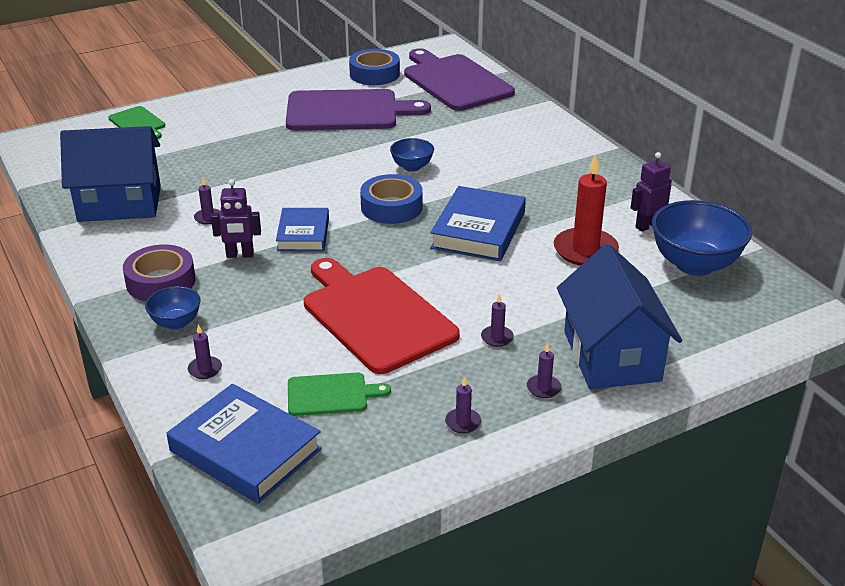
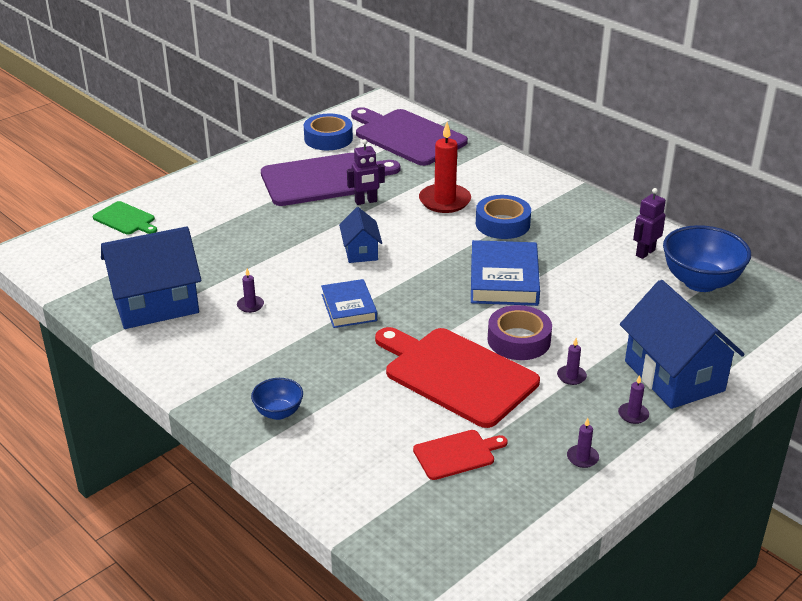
camera: 15 degrees left, 0 degrees up
purple tape [123,245,195,301] -> purple tape moved to [488,305,552,360]
blue book [167,384,322,504] -> none
purple candle [188,324,222,379] -> none
purple robot [211,179,261,258] -> purple robot moved to [347,139,385,205]
green cutting board [288,373,391,416] -> red cutting board [413,430,508,480]
blue tape [360,174,423,224] -> blue tape moved to [476,195,531,239]
blue bowl [390,138,434,172] -> none
red candle [553,154,619,266] -> red candle moved to [419,122,471,213]
none -> blue house [339,207,382,263]

